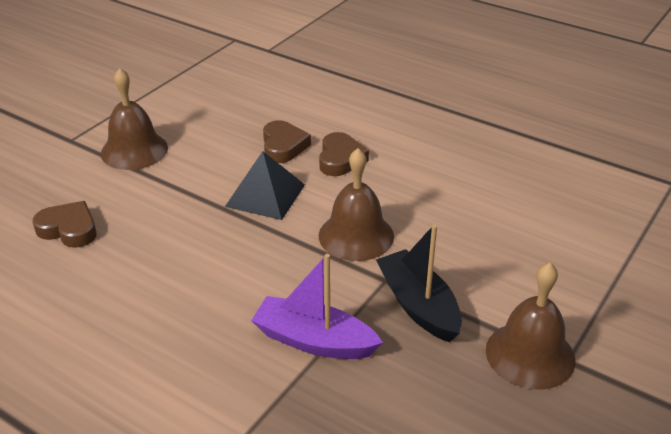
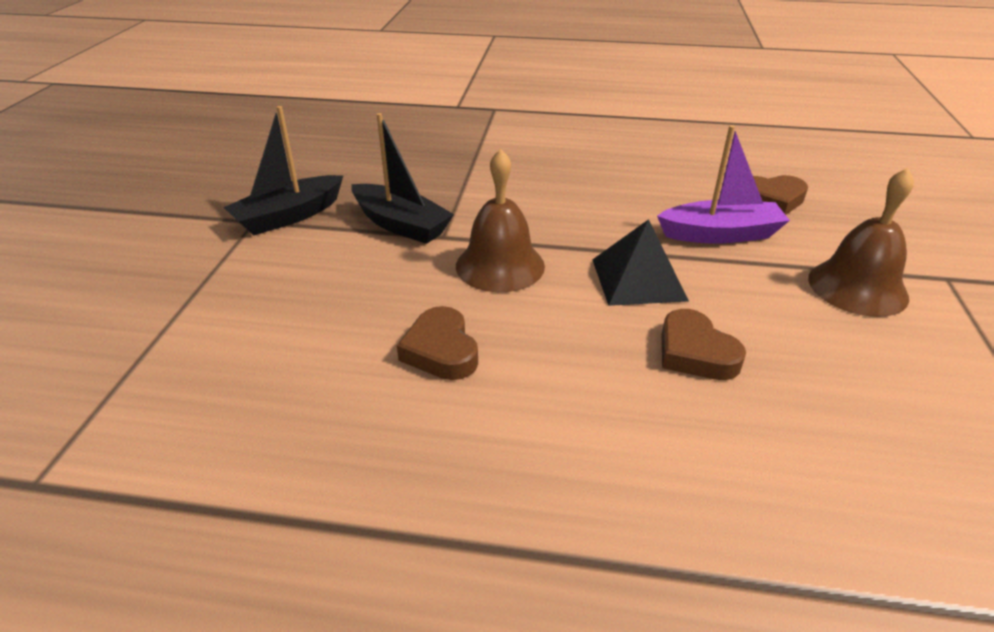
camera: 155 degrees right, 0 degrees up
purple boat [251,254,383,359] -> purple boat moved to [657,125,790,244]
brown heart [319,132,369,176] -> brown heart moved to [397,306,478,380]
brown bell [486,262,575,390] -> black boat [224,106,343,236]

